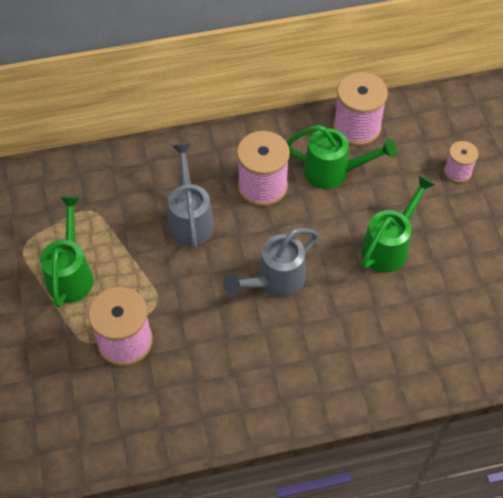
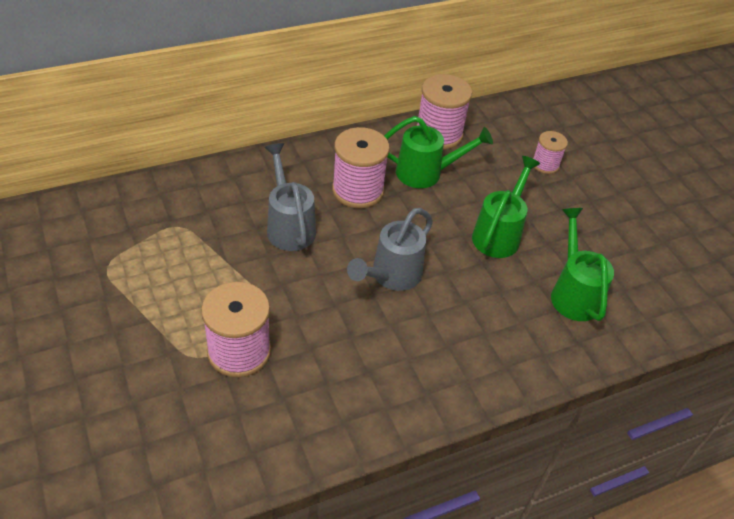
camera: 15 degrees left, 10 degrees down
green watering can [40,196,93,308] -> green watering can moved to [551,208,614,321]

